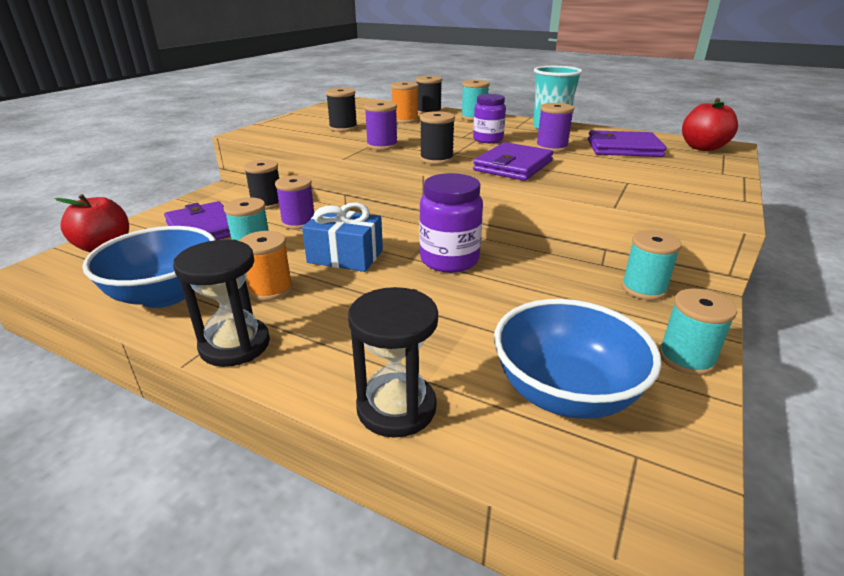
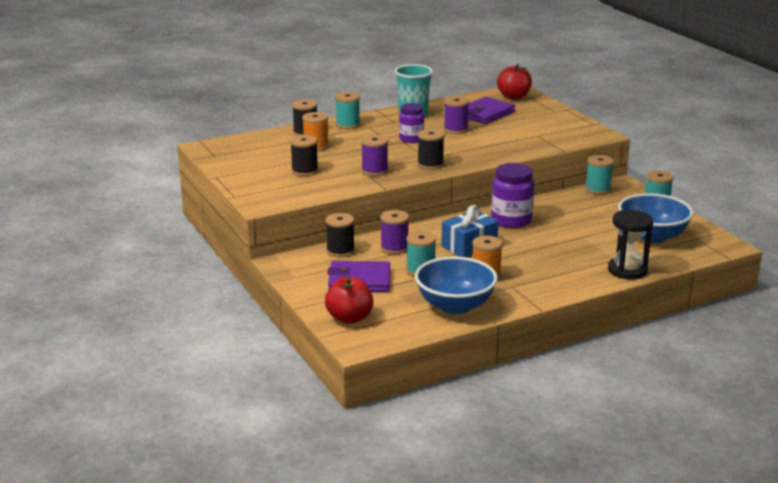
camera: 55 degrees left, 5 degrees down
black hourglass [173,240,270,367] -> none
purple wallet [473,142,554,181] -> none

